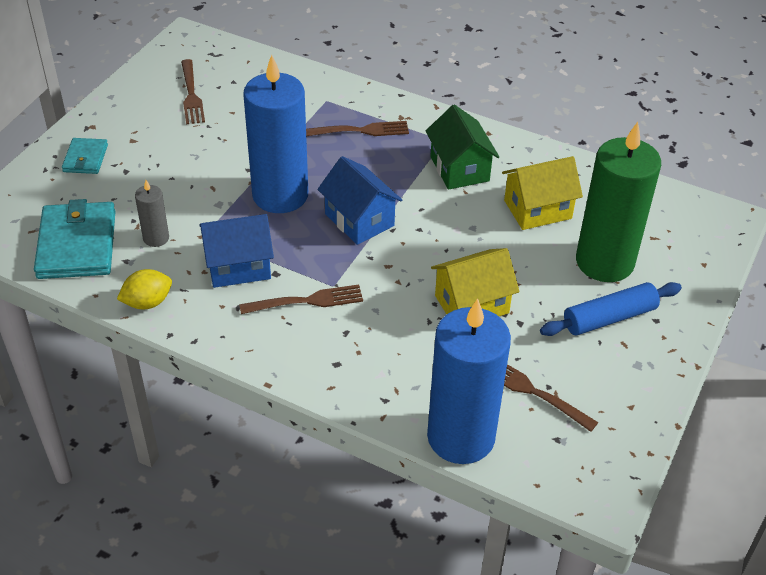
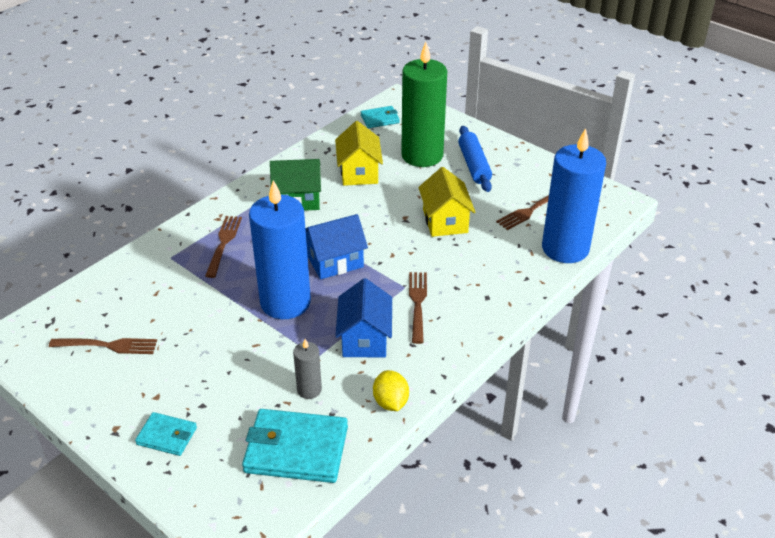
camera: 75 degrees left, 5 degrees down
none -> turquoise wallet [361,106,400,128]

